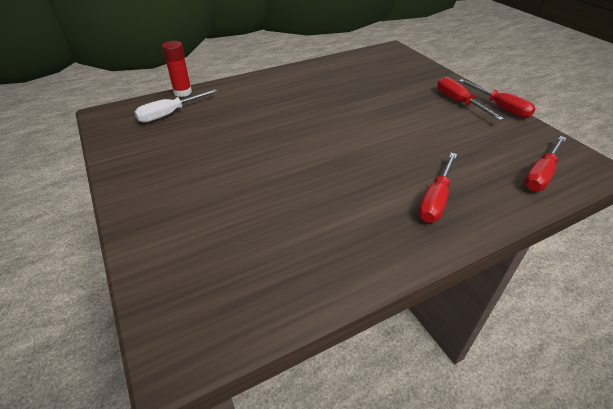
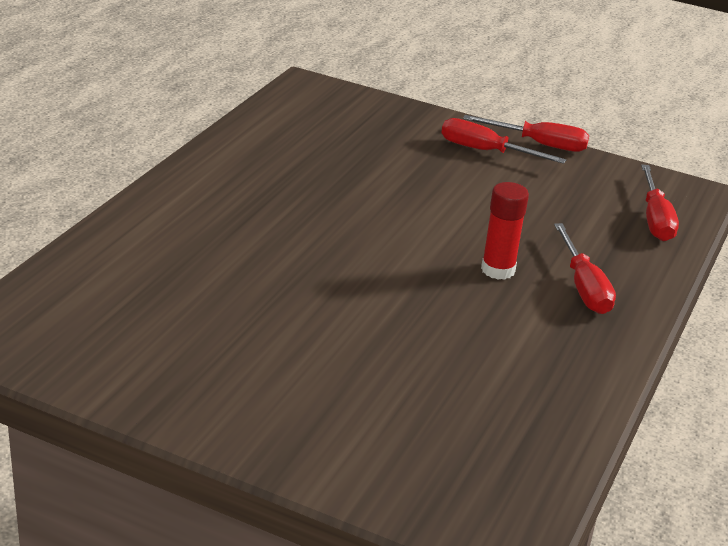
camera: 40 degrees left, 10 degrees down
white screwdriver [134,89,218,123] -> none
red glue stick [162,41,192,97] -> red glue stick moved to [481,182,529,280]

